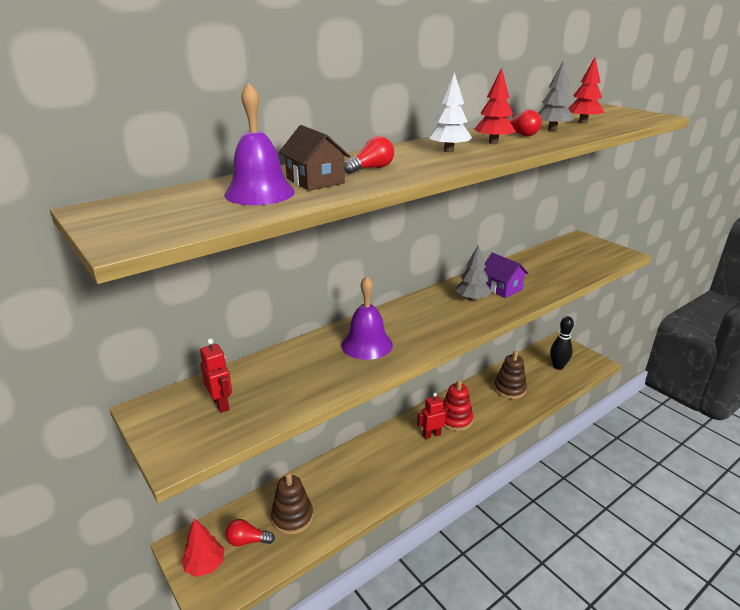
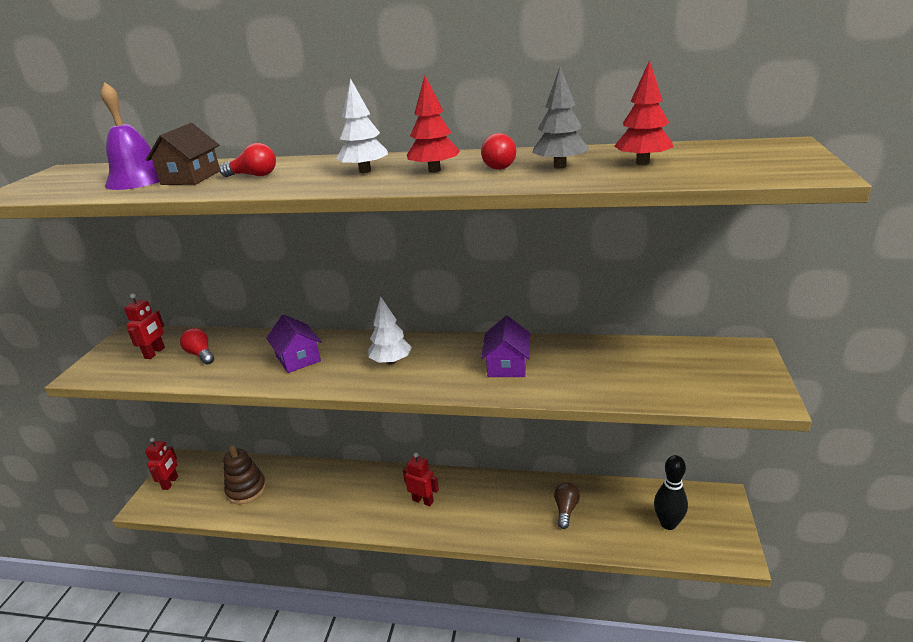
camera: 50 degrees right, 0 degrees up
red tree [181,518,224,577] -> red robot [145,438,178,490]
red light bulb [225,519,275,546] -> red light bulb moved to [180,328,214,364]
purple bell [341,276,393,360] -> purple house [266,314,322,373]
red stacking toy [443,380,473,431] -> none
grey tree [456,245,492,302] -> none
brown stacking toy [494,351,527,399] -> brown light bulb [554,482,580,529]
none -> white tree [368,296,412,365]

